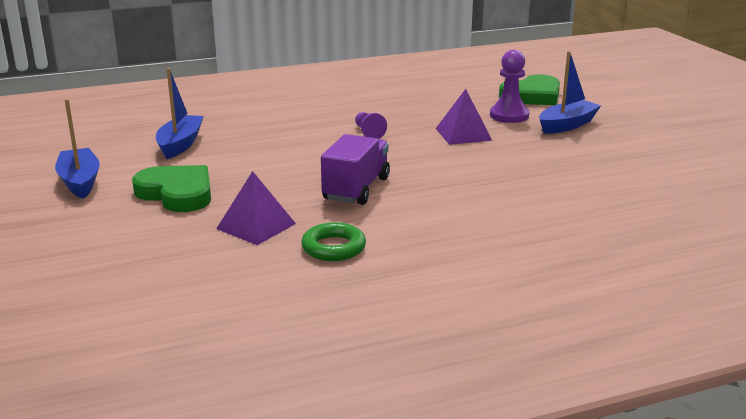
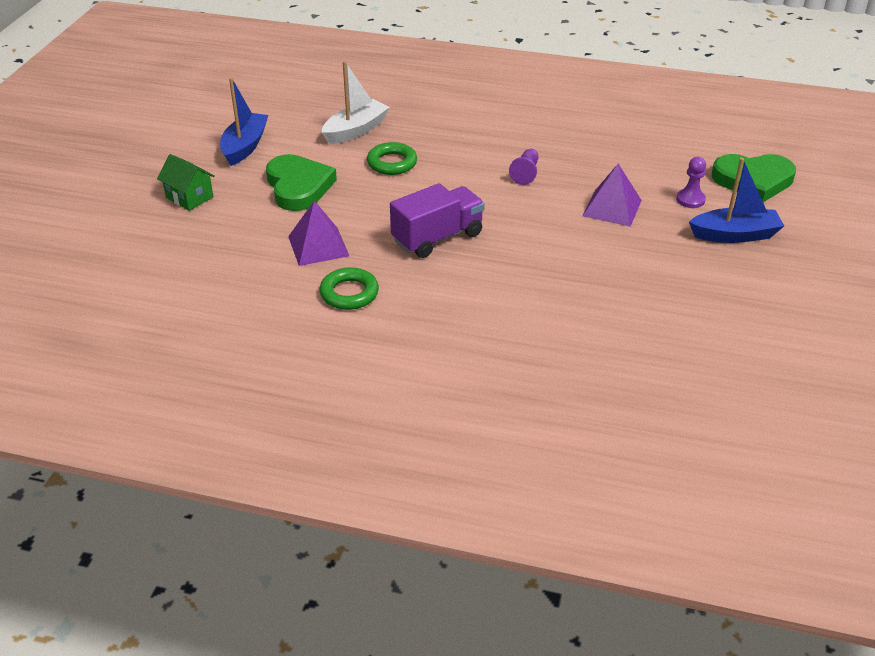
camera: 35 degrees right, 15 degrees up
blue boat [156,68,204,159] -> white boat [322,61,390,144]
purple pawn [490,50,529,123] -> purple pawn [676,157,706,208], size x0.64
none -> green house [157,154,215,211]
none -> green ring [367,142,417,175]

